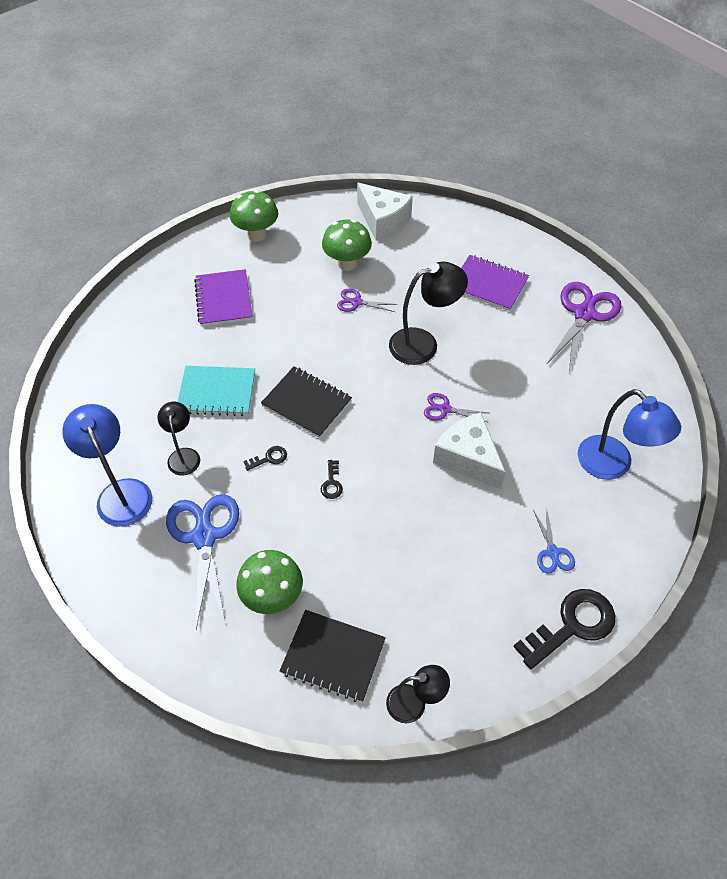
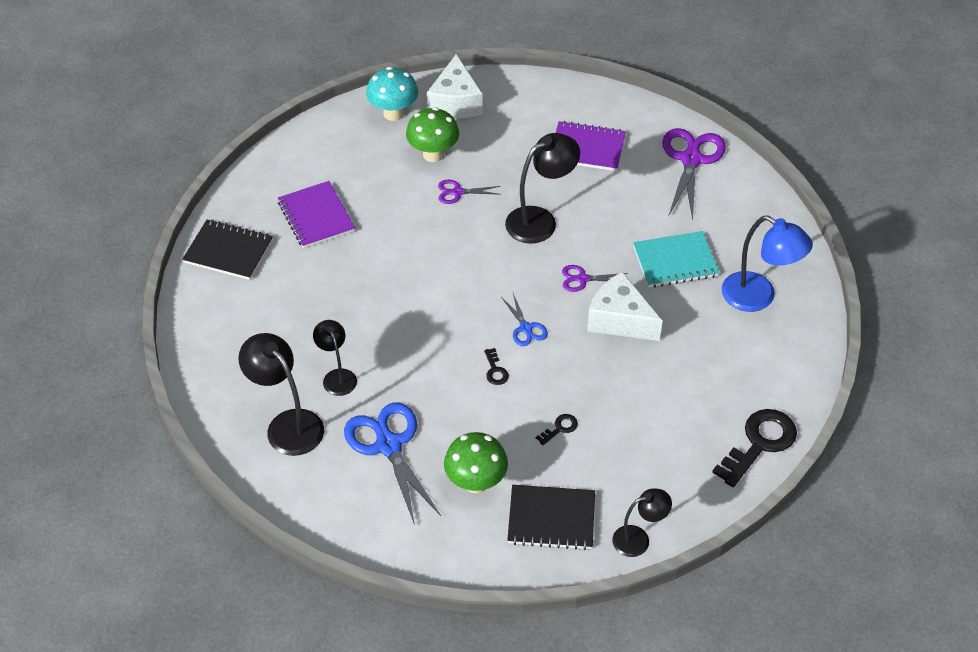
camera: 15 degrees left, 5 degrees down
blue lamp [62,404,152,527] -> black lamp [238,333,324,456]
turquoise notebook [178,366,255,416] -> turquoise notebook moved to [633,231,720,288]
green mushroom [230,190,278,241] -> none
black key [243,446,287,471] -> black key moved to [536,414,578,445]
black notebook [261,366,352,438] -> black notebook moved to [182,220,273,280]
white cheese [357,182,413,241] -> white cheese turned 60 degrees clockwise [427,54,483,118]
blue scissors [533,507,575,574] -> blue scissors moved to [501,293,548,346]
none -> turquoise mushroom [366,67,418,121]

